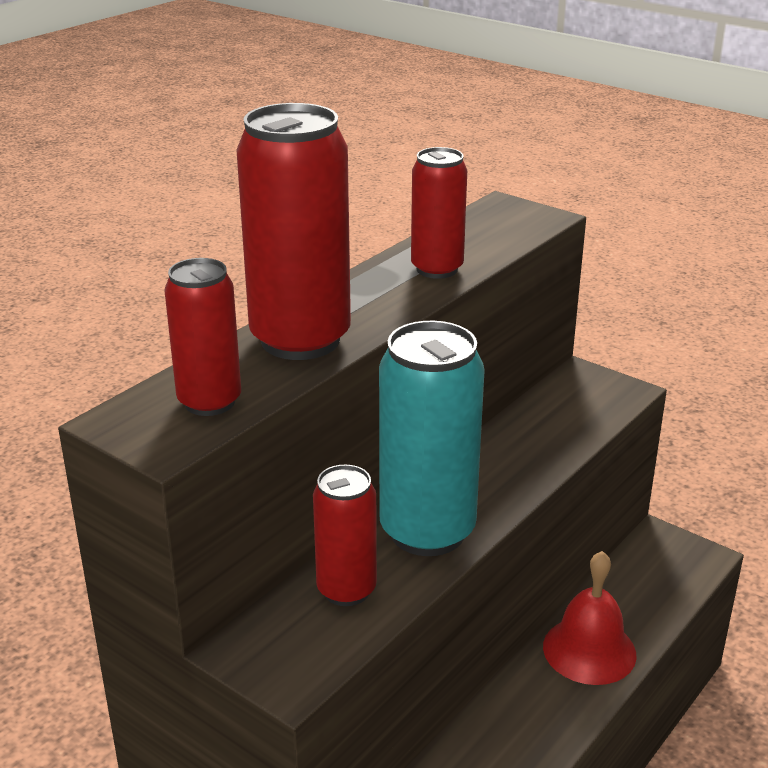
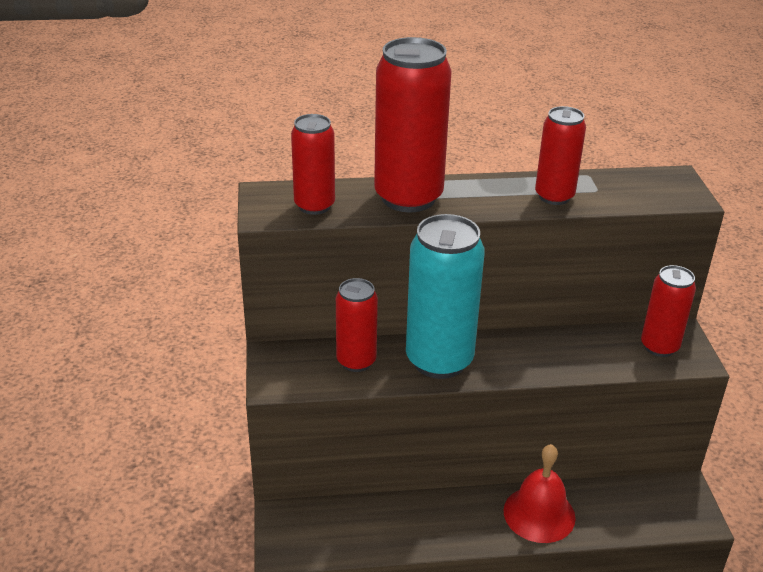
camera: 45 degrees right, 5 degrees up
none -> red can [641,265,696,357]

